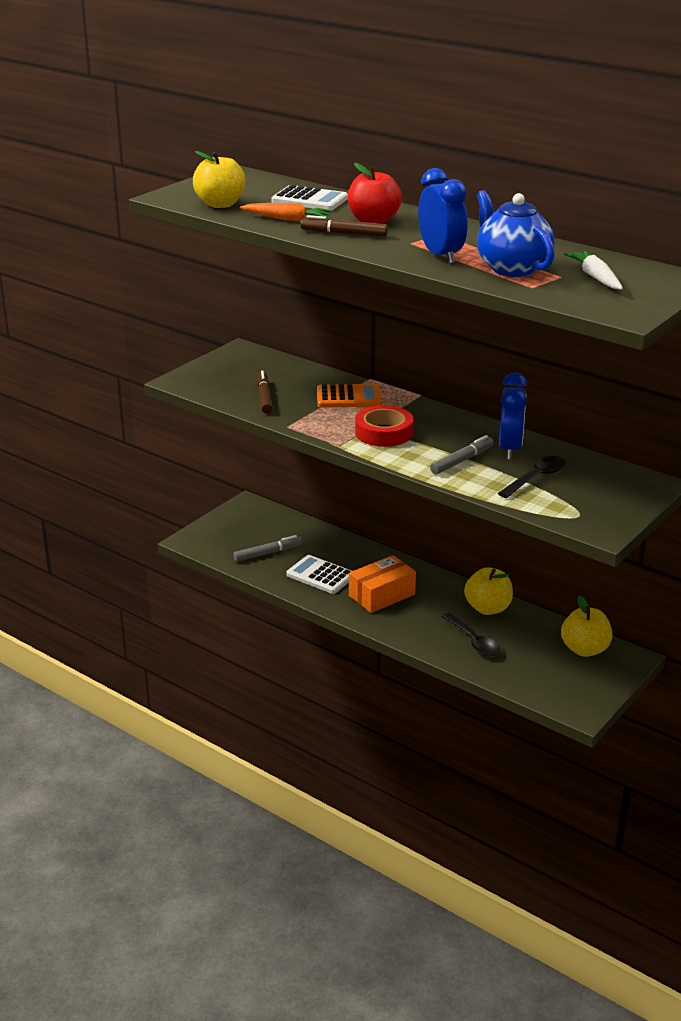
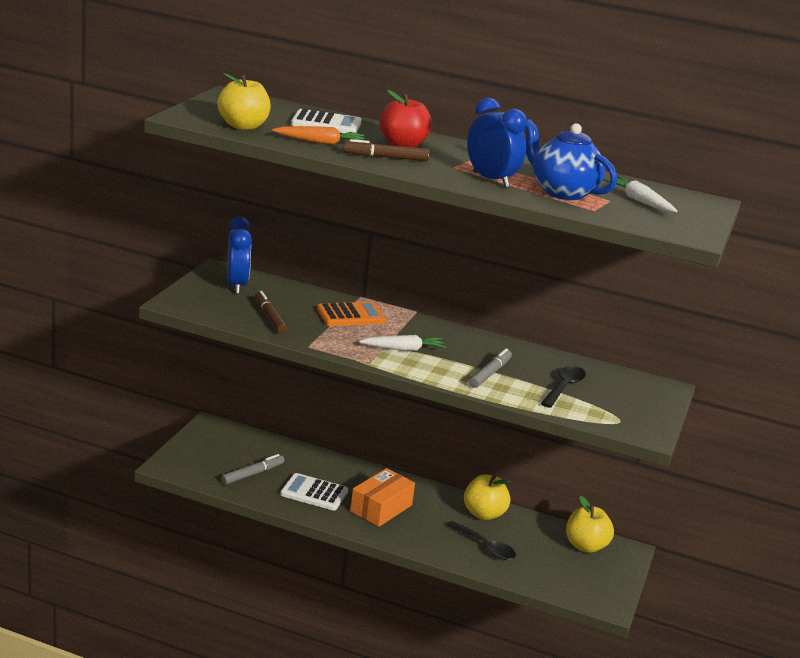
camera: 20 degrees left, 5 degrees down
red tape [355,405,414,447] -> white carrot [359,335,446,351]
blue clock [499,372,527,460] -> blue clock moved to [227,217,252,294]

